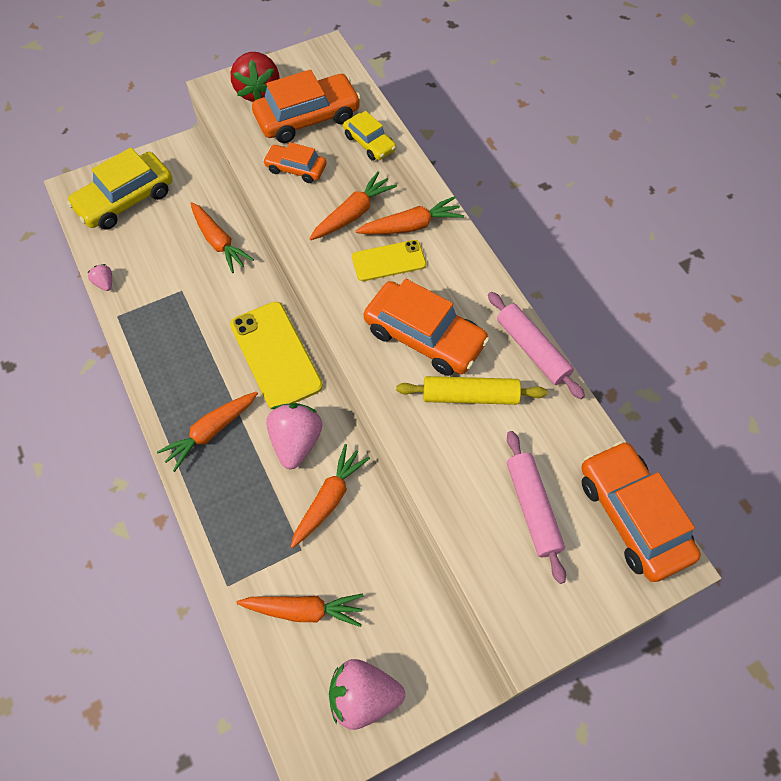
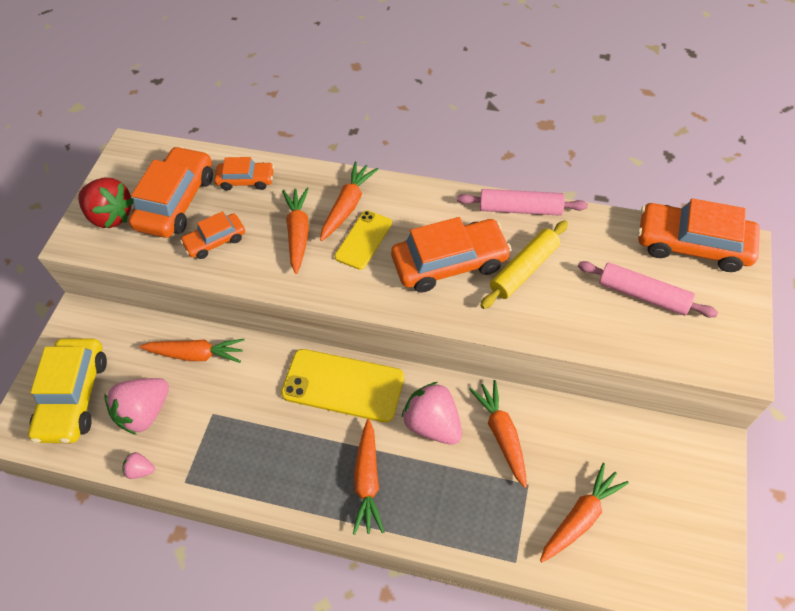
camera: 45 degrees left, 5 degrees down
pink strawberry [329,659,405,730] -> pink strawberry moved to [105,378,169,435]
yellow car [343,111,396,161] -> orange car [214,157,274,191]

